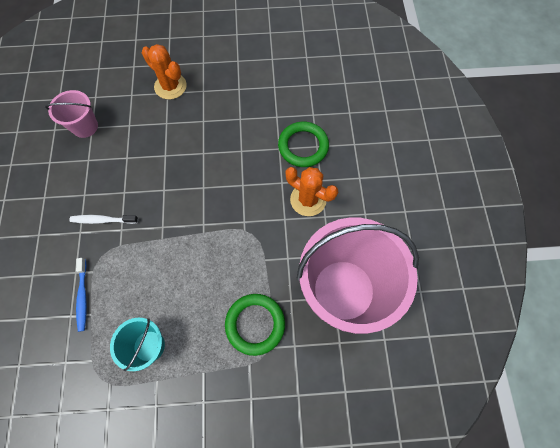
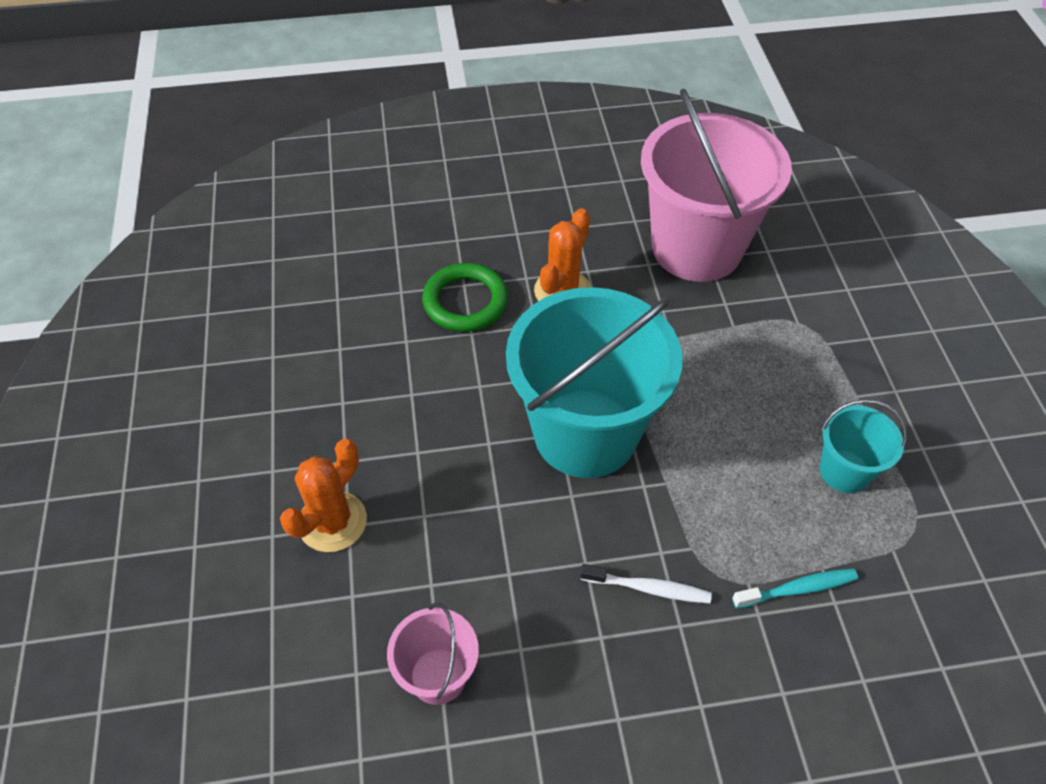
camera: 95 degrees left, 15 degrees down
white toothbrush [69,215,138,224] -> white toothbrush turned 75 degrees counterclockwise [580,564,712,603]
blue toothbrush [76,258,87,332] -> turquoise toothbrush [732,568,858,608]
green ring [225,294,285,356] -> none
none -> turquoise bucket [506,287,682,478]

